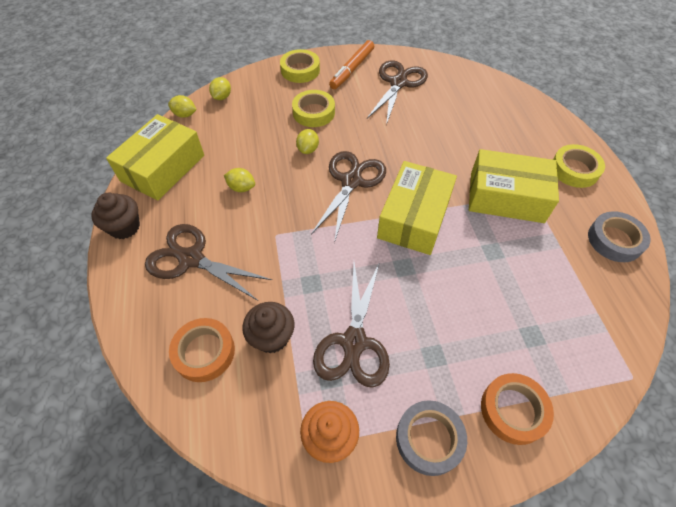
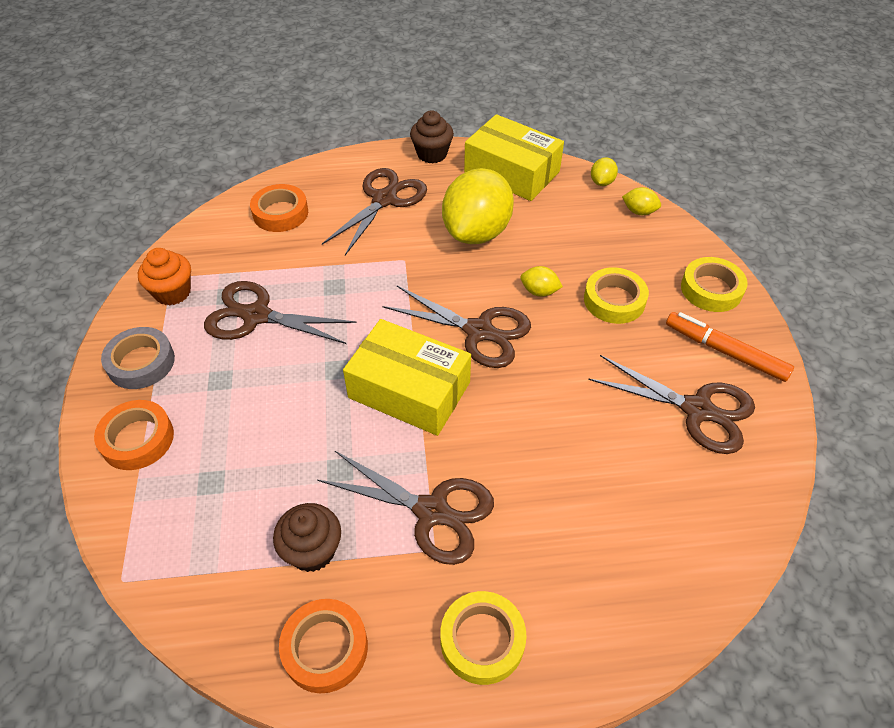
camera: 95 degrees right, 5 degrees down
yellow lemon [224,168,255,192] -> yellow lemon [442,168,514,244], size x2.44
brown cupcake [242,302,295,353] -> brown cupcake moved to [273,503,341,572]
yellow box [469,149,559,223] -> brown scissors [317,451,494,565]
grey tape [588,211,651,262] -> orange tape [279,599,368,693]

